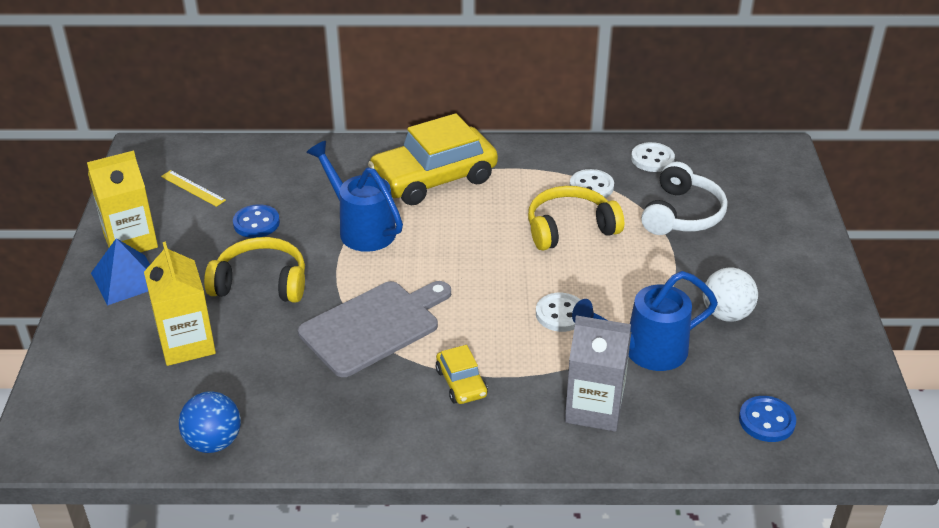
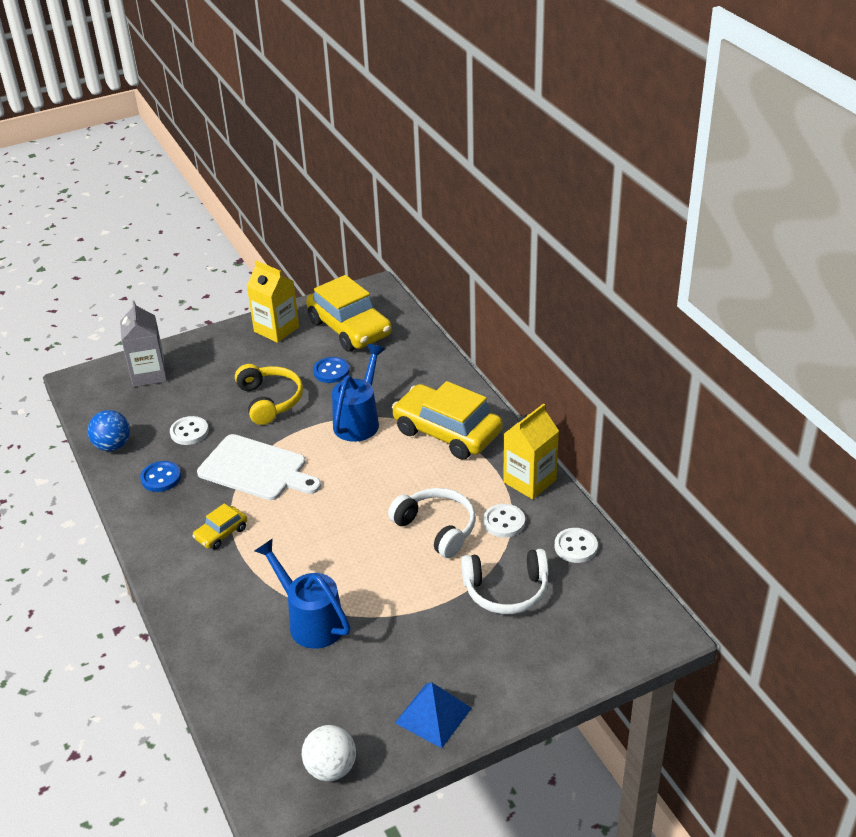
camera: 65 degrees right, 0 degrees up
blue pyramid [91,238,150,306] -> blue pyramid moved to [395,682,472,748]
yellow carton [144,241,216,366] -> yellow carton moved to [503,403,559,499]
yellow ruler [161,170,226,207] -> yellow car [306,275,392,352]
grey cutting board [298,281,451,377] -> white cutting board [197,434,321,500]
yellow headphones [528,186,624,250] -> white headphones [388,488,476,558]
white button [536,293,580,332] -> white button moved to [170,416,209,445]
grey carton [565,315,631,432] -> grey carton moved to [120,300,167,387]
white ball [703,268,758,322] -> white ball moved to [302,725,356,781]
blue button [739,396,796,442] -> blue button moved to [140,461,181,492]

